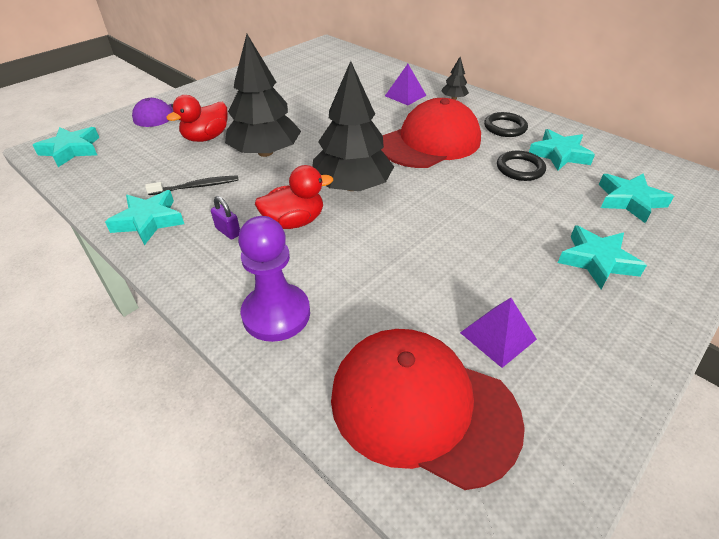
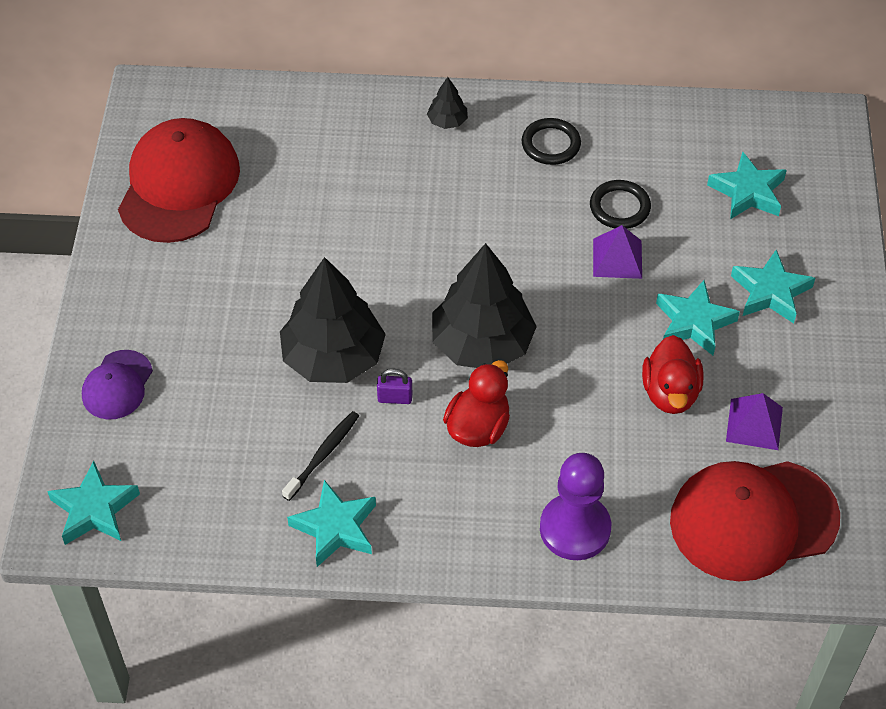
camera: 40 degrees left, 10 degrees up
red duck [166,95,228,142] -> red duck moved to [642,335,703,414]
purple padlock [211,196,240,240] -> purple padlock moved to [377,369,412,404]
red cap [381,98,481,168] -> red cap moved to [118,118,240,243]
purple pyramid [385,64,427,105] -> purple pyramid moved to [593,225,642,279]
turquoise star [529,129,595,171] -> turquoise star moved to [656,280,740,355]

